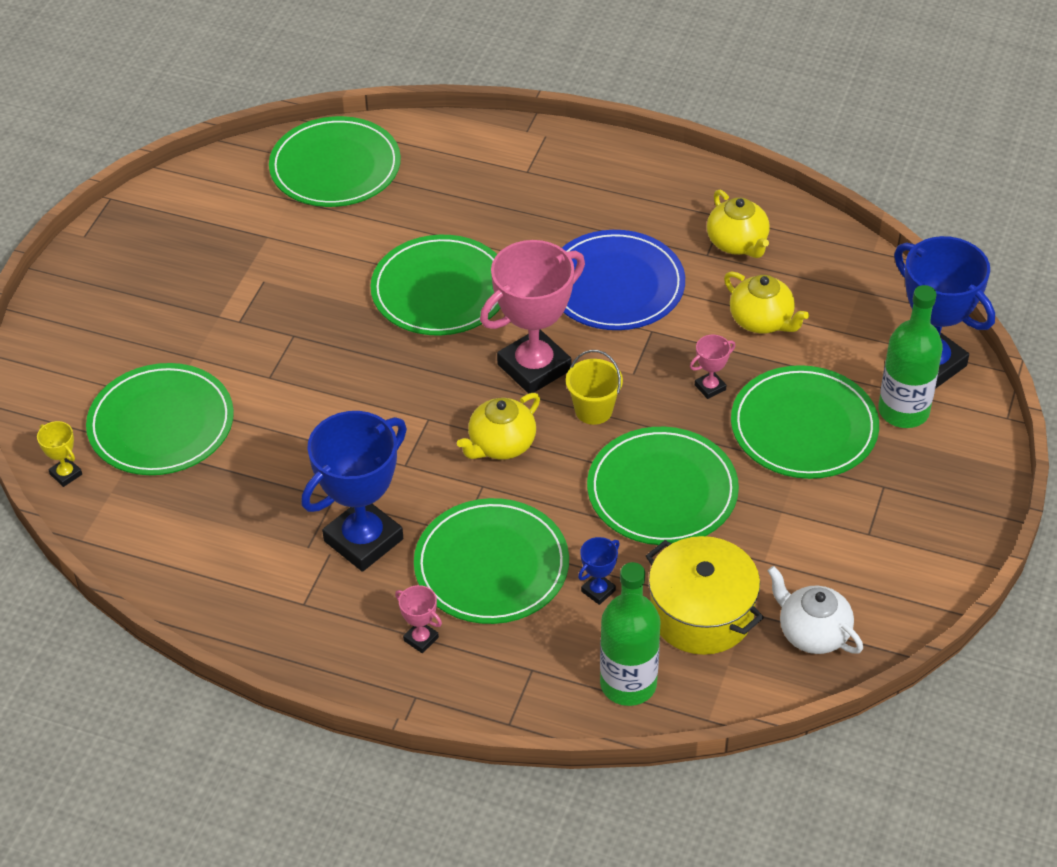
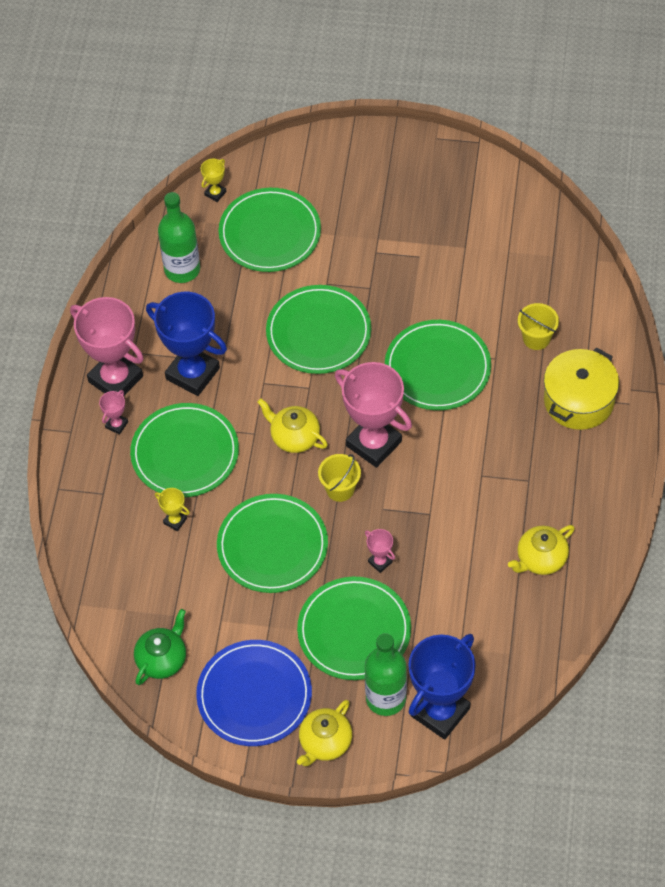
camera: 80 degrees right, 10 degrees up
green plate [269,116,401,207] -> green plate moved to [266,285,371,374]
blue plate [562,230,685,330] -> blue plate moved to [196,640,312,746]
blue trophy [578,537,620,605] -> yellow trophy [155,488,190,531]
green bottle [600,562,661,706] -> green bottle moved to [158,192,200,283]
yellow pot [646,536,764,655] -> yellow pot moved to [544,347,619,430]
yellow teapot [724,271,809,334] -> yellow teapot moved to [297,700,352,766]
white teapot [768,566,863,654] -> green teapot [134,609,186,685]
none -> pink trophy [70,297,144,396]
none -> yellow bucket [518,303,559,350]

